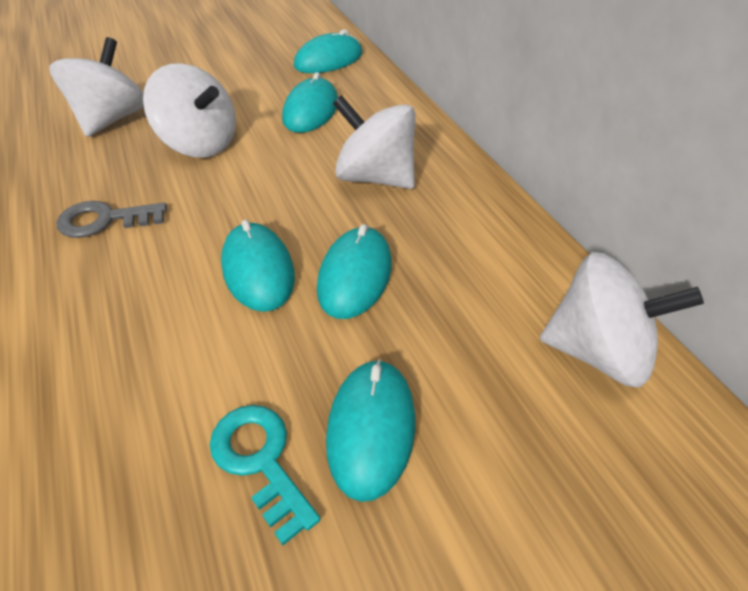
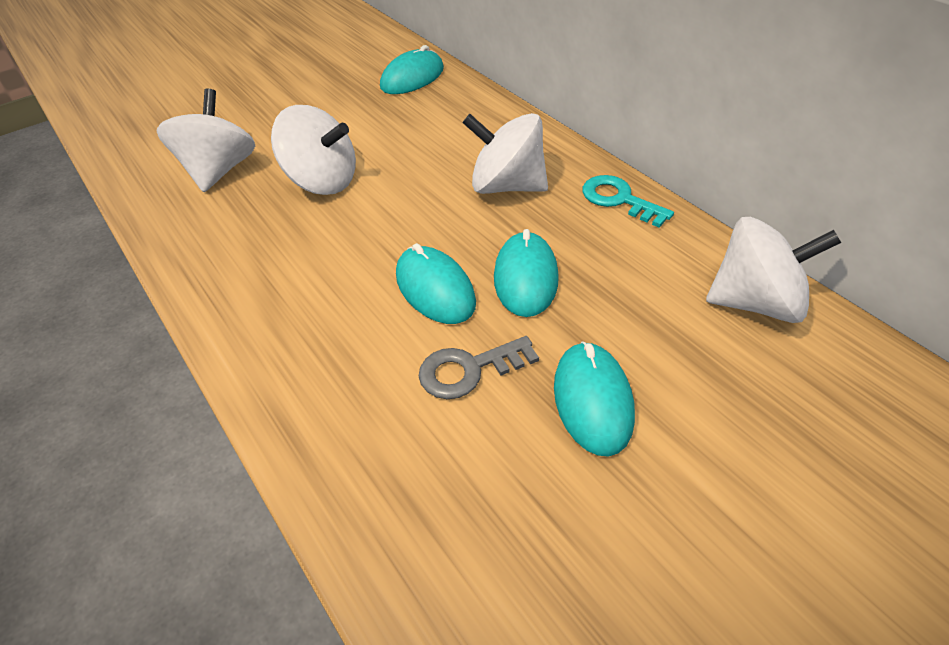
camera: 10 degrees left, 0 degrees up
grey key [57,201,167,238] -> grey key moved to [419,336,539,399]
turquoise key [210,405,320,545] -> turquoise key moved to [582,175,674,228]
turquoise mouse [282,72,338,133] -> none

